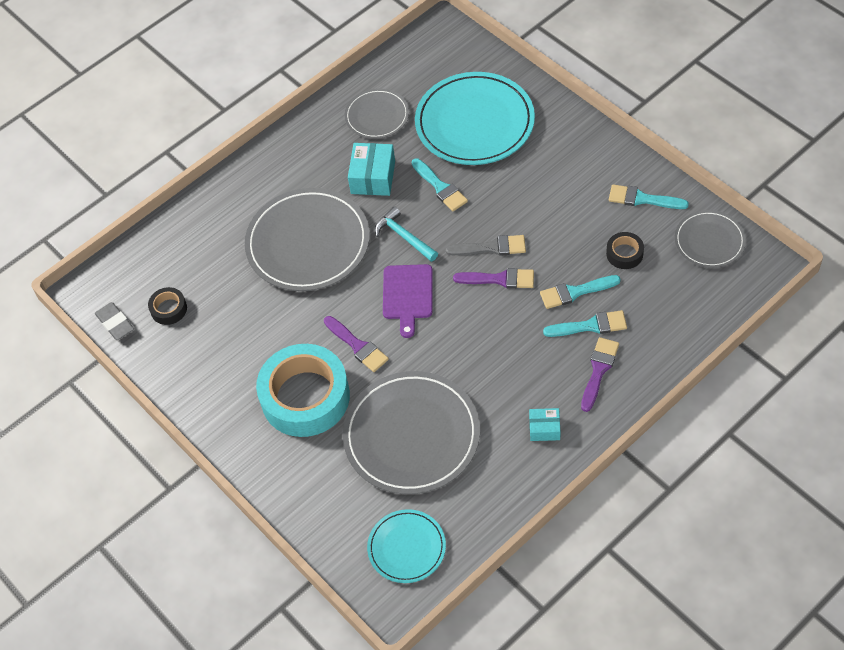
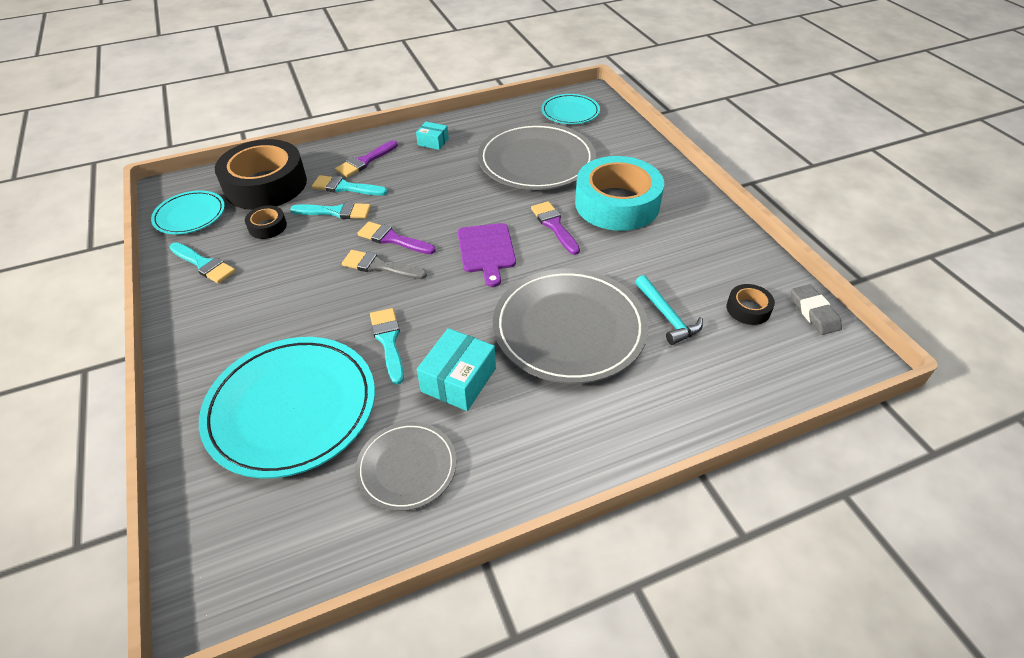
camera: 165 degrees left, 10 degrees down
turquoise hammer [375,206,438,262] -> turquoise hammer moved to [635,275,703,345]
purple cutting board [383,264,433,338] -> purple cutting board turned 150 degrees clockwise [458,223,516,287]
grey plate [675,210,746,268] -> turquoise plate [151,190,225,234]
none -> black tape [215,139,307,210]

